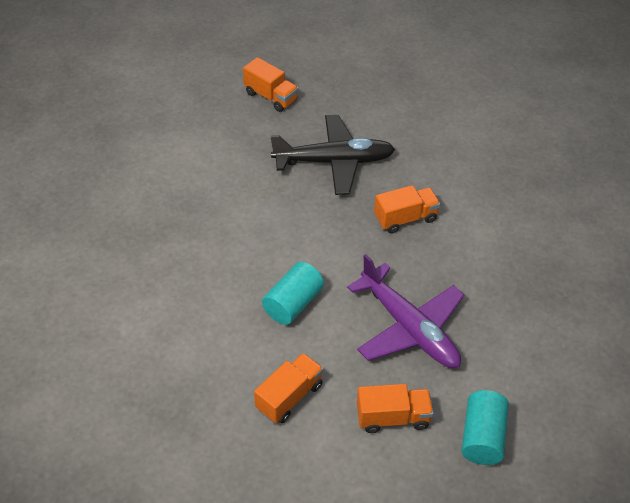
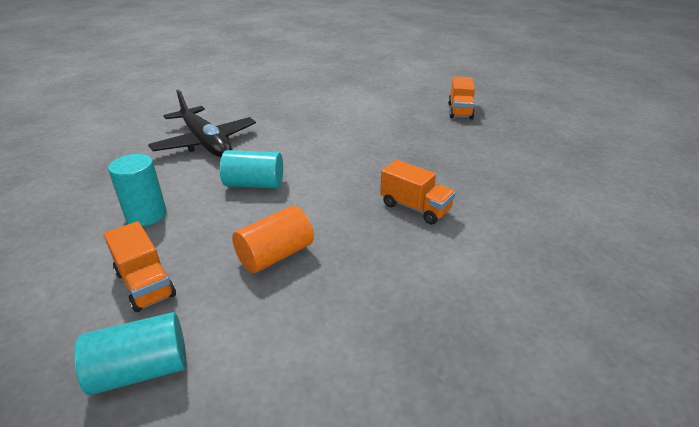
camera: 60 degrees right, 15 degrees down
orange truck [254,353,323,423] -> turquoise cylinder [108,154,167,226]
black plane [270,115,395,195] -> black plane moved to [148,89,256,157]
purple plane [347,254,464,368] -> orange cylinder [232,206,314,273]

